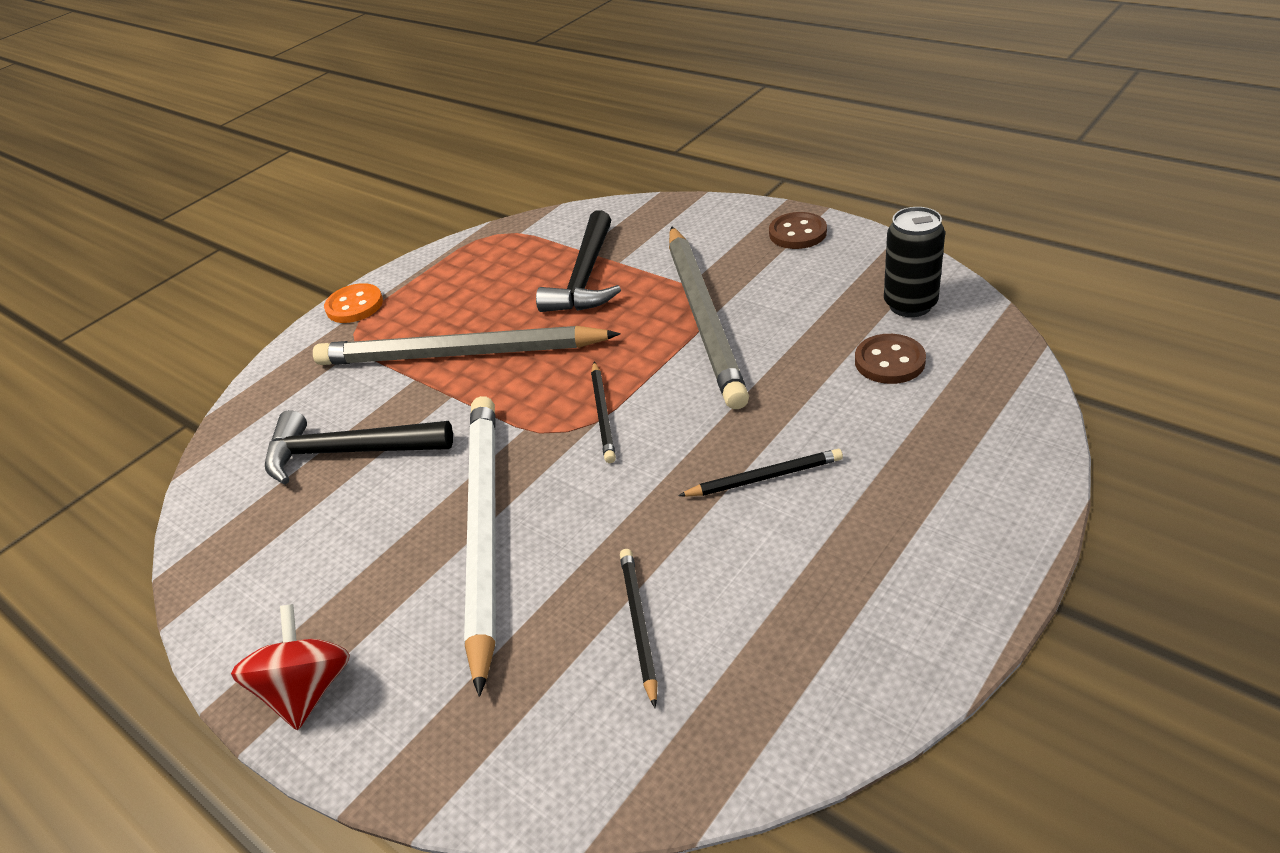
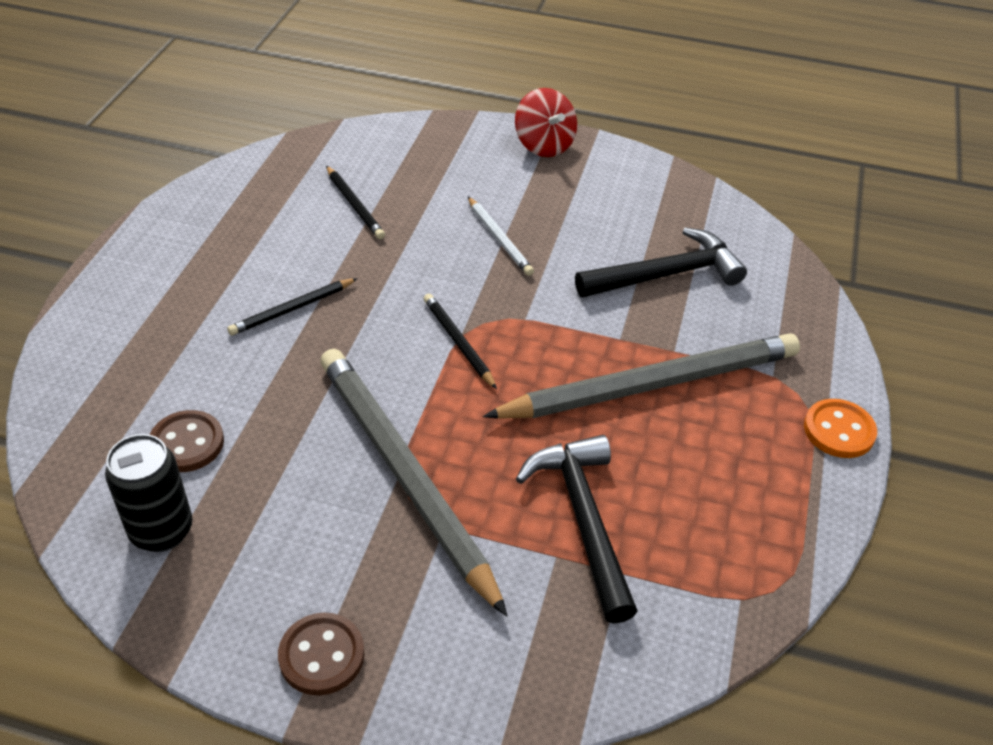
camera: 150 degrees right, 5 degrees up
white pencil [464,396,496,697] -> white pencil [468,197,534,276], size x0.45

